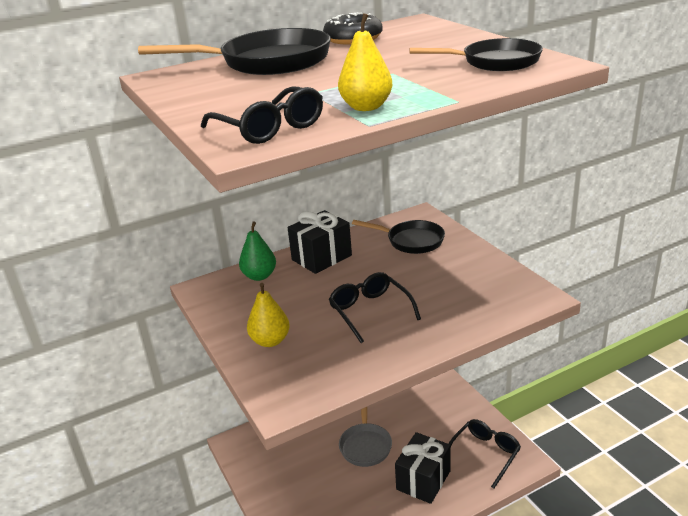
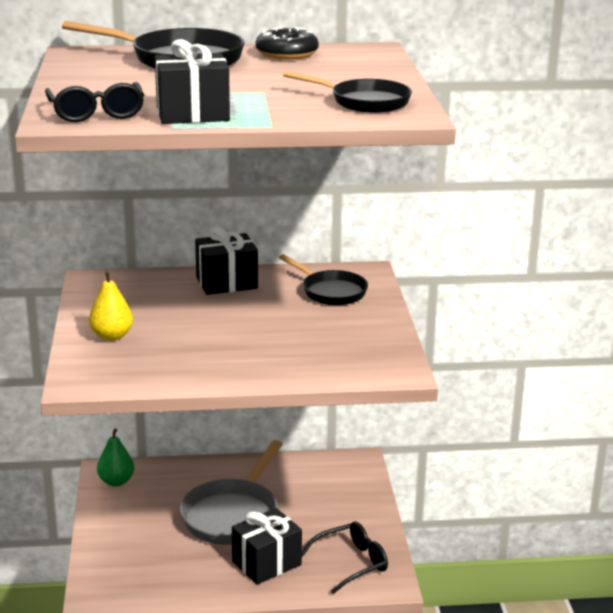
camera: 20 degrees right, 5 degrees down
green pear [239,222,276,281] -> green pear moved to [97,428,134,486]
black glasses [329,272,421,343] -> none
yellow pear [338,13,392,111] -> black gift [155,39,230,124]
grey pan [339,407,392,467] -> grey pan [180,440,283,545], size x1.56

